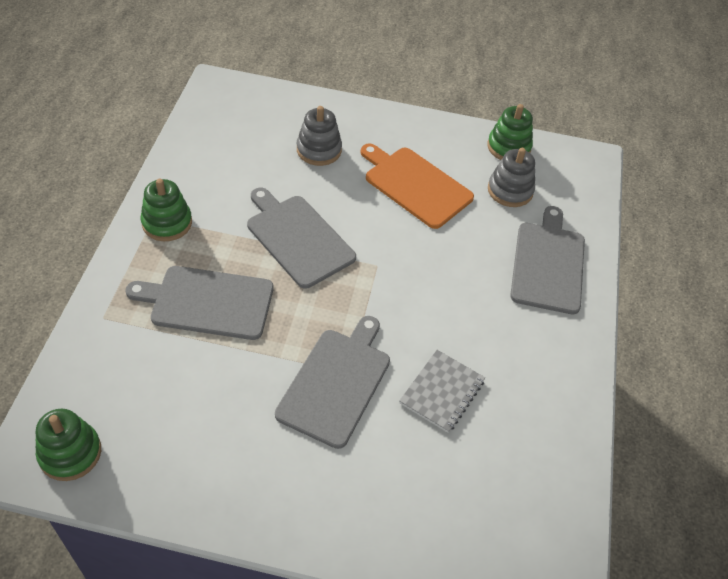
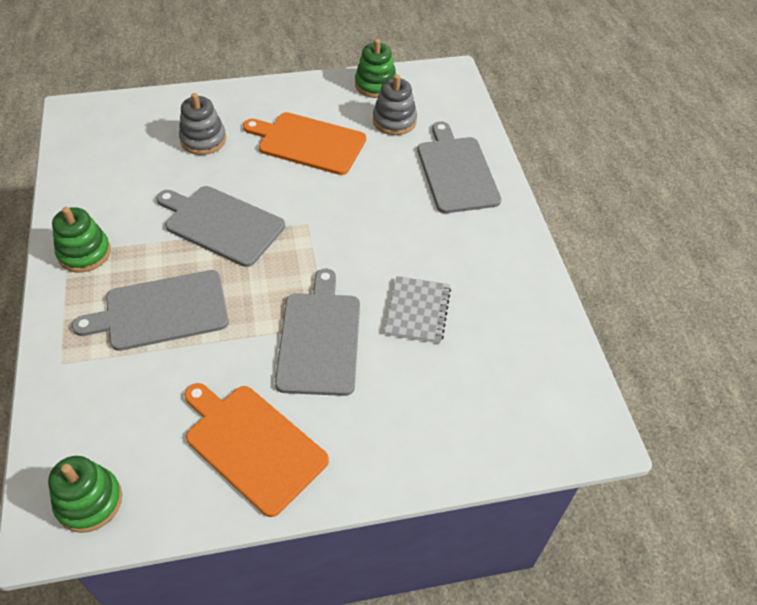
camera: 20 degrees left, 0 degrees up
none -> orange cutting board [184,383,329,517]

